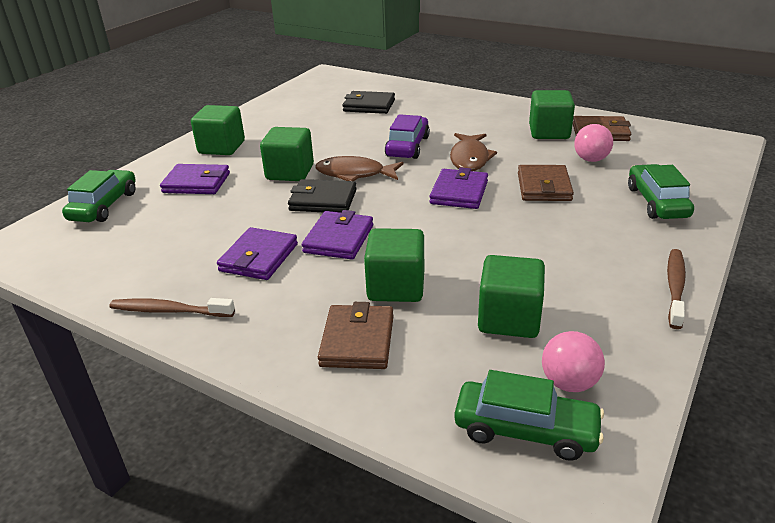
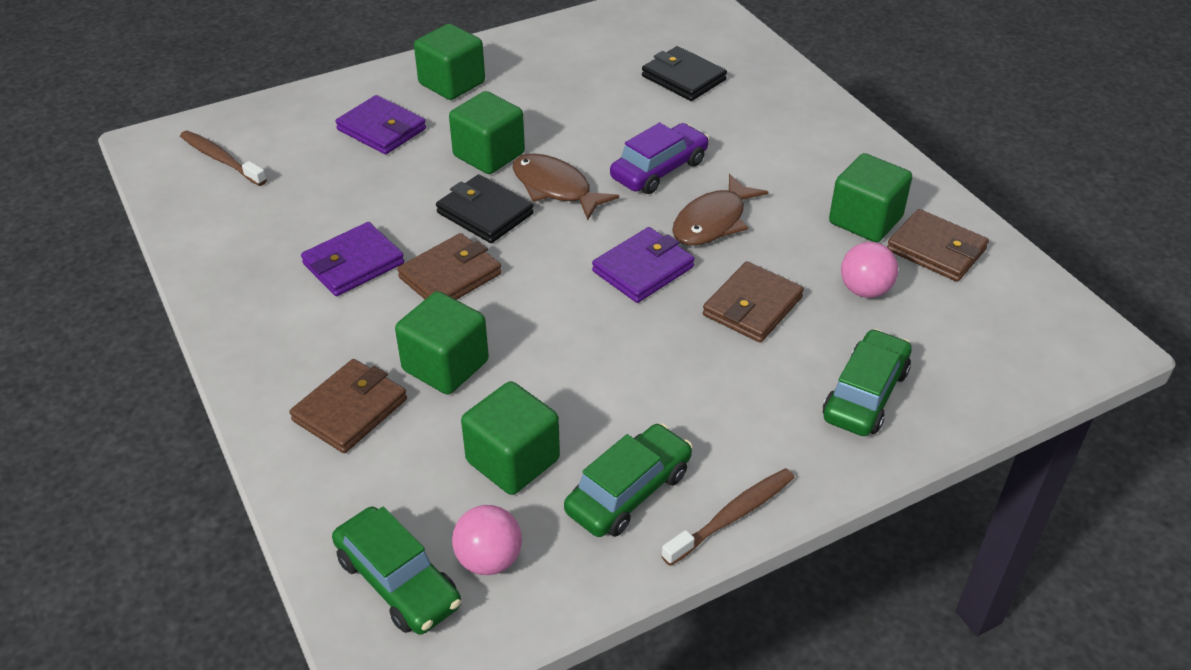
camera: 30 degrees right, 10 degrees up
green car [62,170,136,222] -> green car moved to [564,423,693,537]
brown toothbrush [109,298,235,317] -> brown toothbrush moved to [180,131,267,186]
purple wallet [302,210,373,260] -> brown wallet [397,233,502,300]

